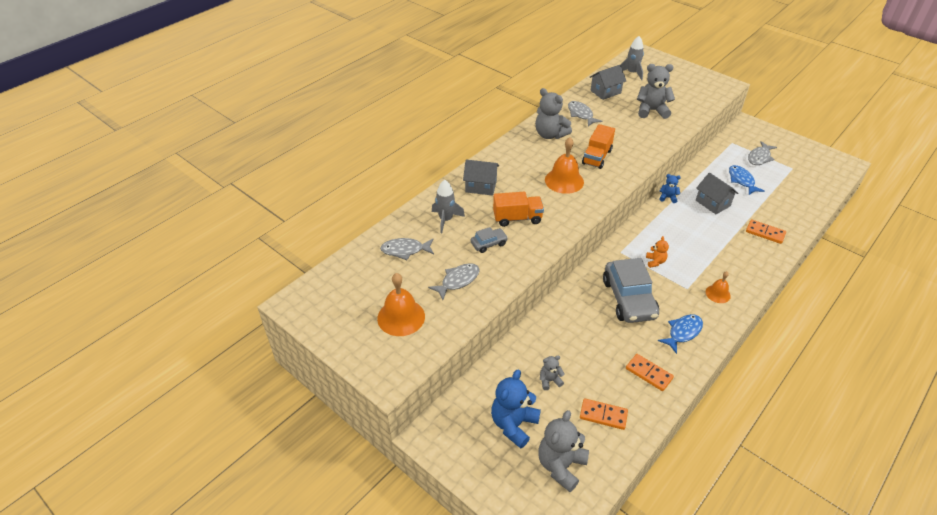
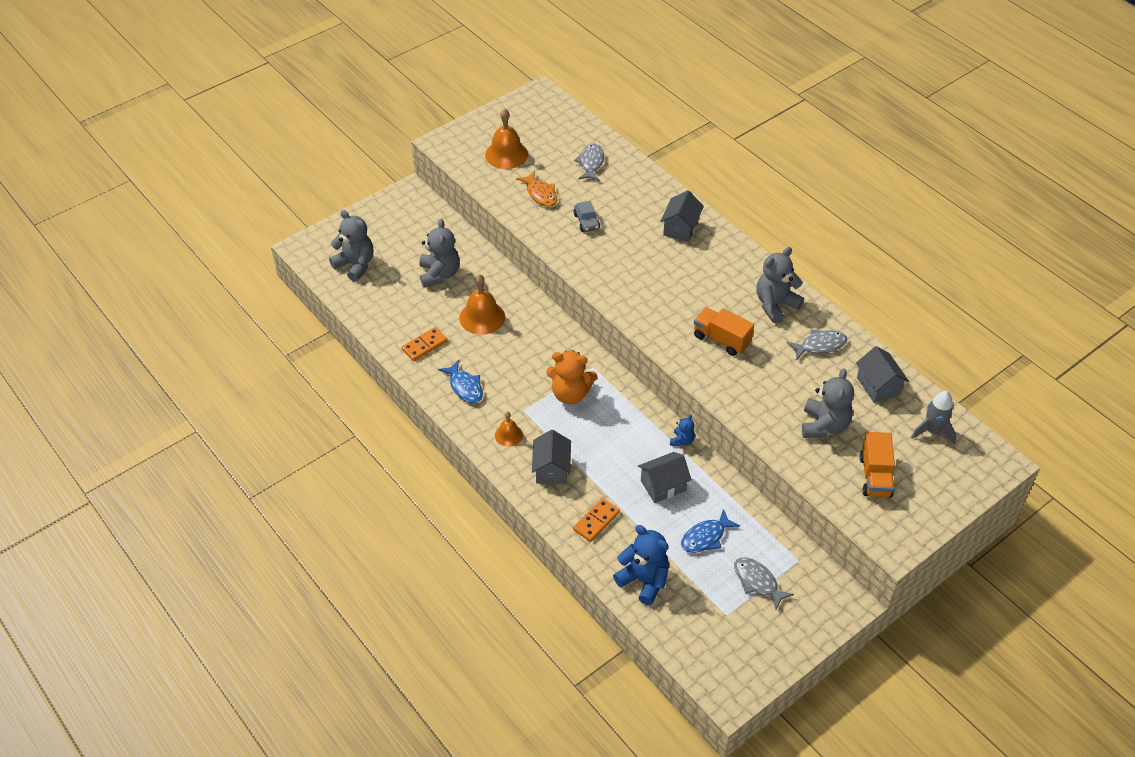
camera: 100 degrees right, 5 degrees up
grey fish [428,263,479,300] -> orange fish [516,171,557,207]
grey rocket [432,180,465,233] -> none
blue teddy bear [491,370,541,449] -> blue teddy bear moved to [613,525,669,605]
orange truck [493,192,544,227] -> orange truck moved to [860,432,895,498]
grey teddy bear [540,356,565,390] -> grey teddy bear [420,219,460,287], size x1.95
orange bell [545,137,584,194] -> orange bell moved to [459,274,505,335]
orange domino [580,398,628,430] -> none
grey car [603,258,659,323] -> none
orange teddy bear [646,236,669,268] -> orange teddy bear [546,350,598,404], size x1.95
blue fish [729,165,765,195] -> blue fish turned 150 degrees clockwise [681,509,740,553]
none -> grey house [532,430,571,484]

